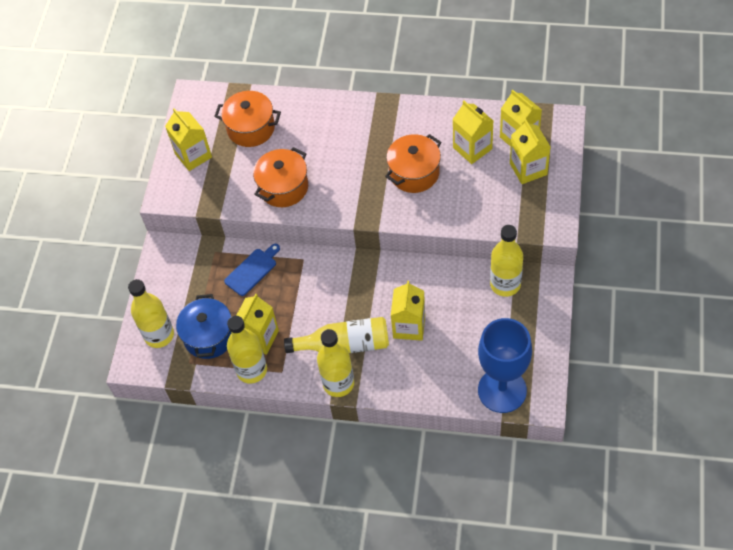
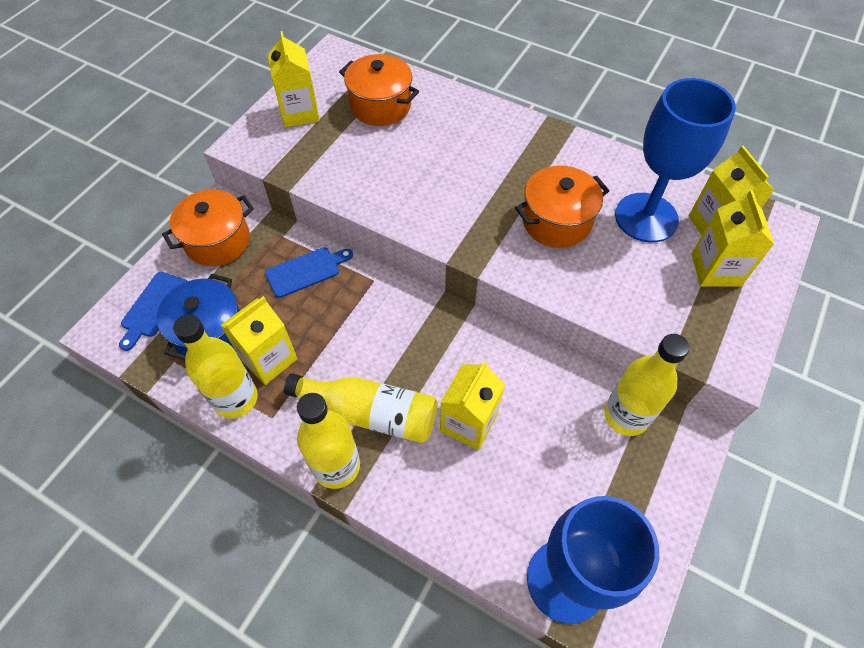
camera: 15 degrees right, 0 degrees up
yellow bottle [128,279,174,348] -> blue cutting board [119,272,187,351]
orange pot [253,147,308,207] -> orange pot moved to [162,190,254,266]
yellow carton [453,101,493,164] -> blue goblet [615,78,736,242]

